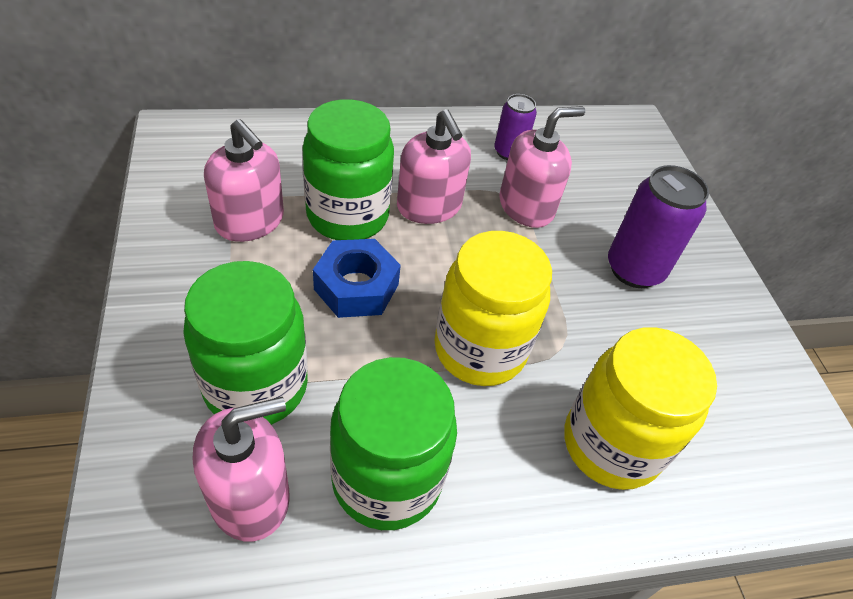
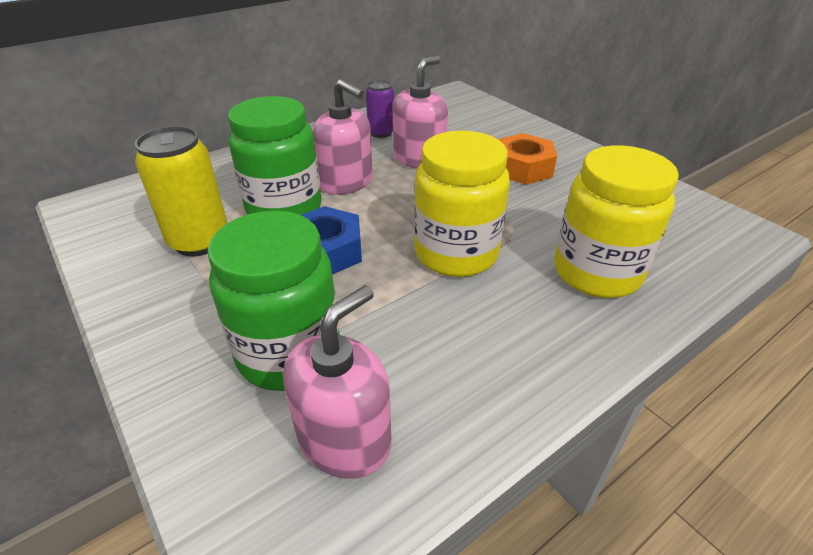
camera: 20 degrees left, 10 degrees down
pink soap dispenser [204,119,284,242] -> yellow can [135,126,228,256]
green jar [330,357,457,530] -> none
purple can [608,165,709,288] -> orange nut [498,133,557,185]

